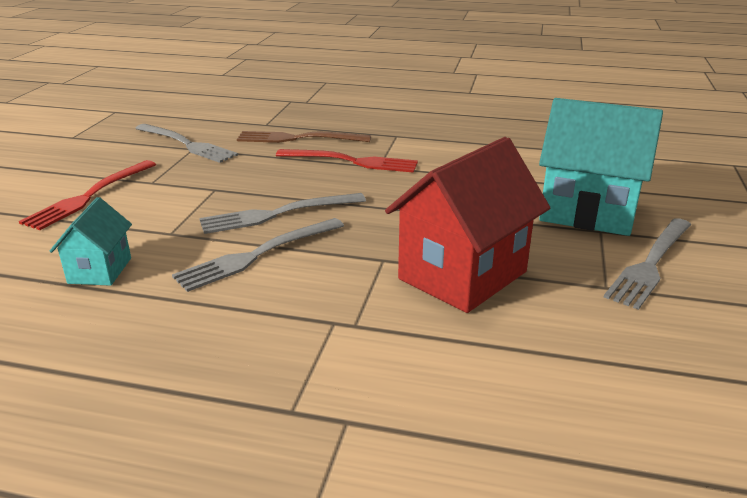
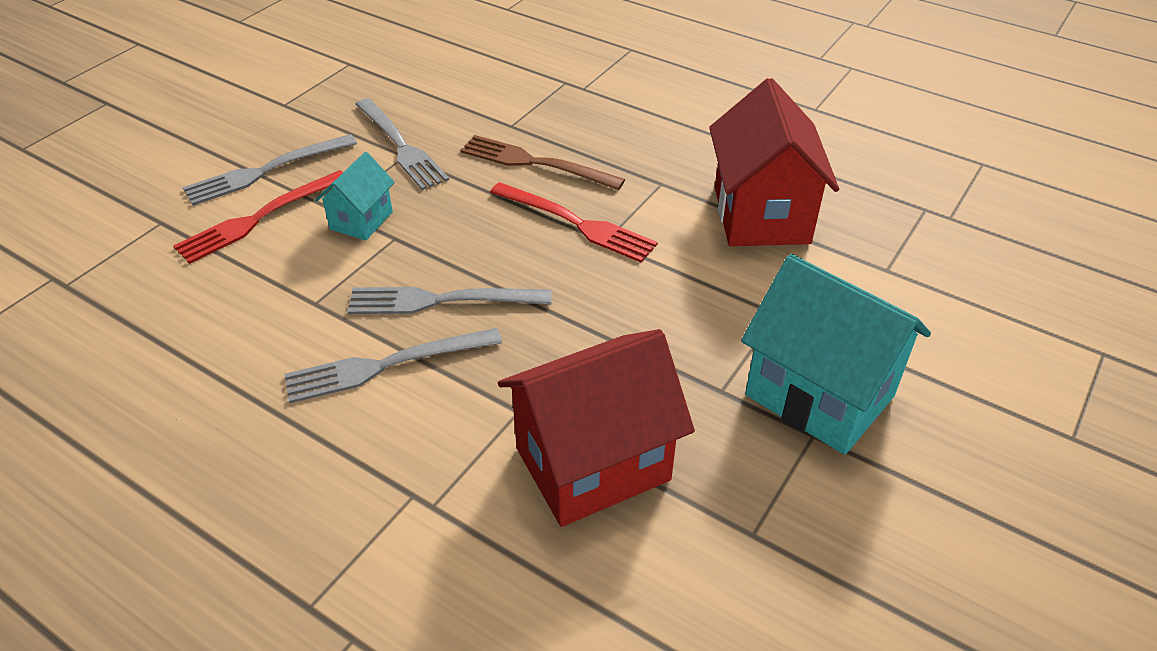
camera: 20 degrees right, 15 degrees up
turquoise house [50,197,132,286] -> turquoise house moved to [315,152,395,241]
grey fork [604,218,691,310] -> grey fork moved to [183,134,357,206]
none -> red house [709,78,839,246]

